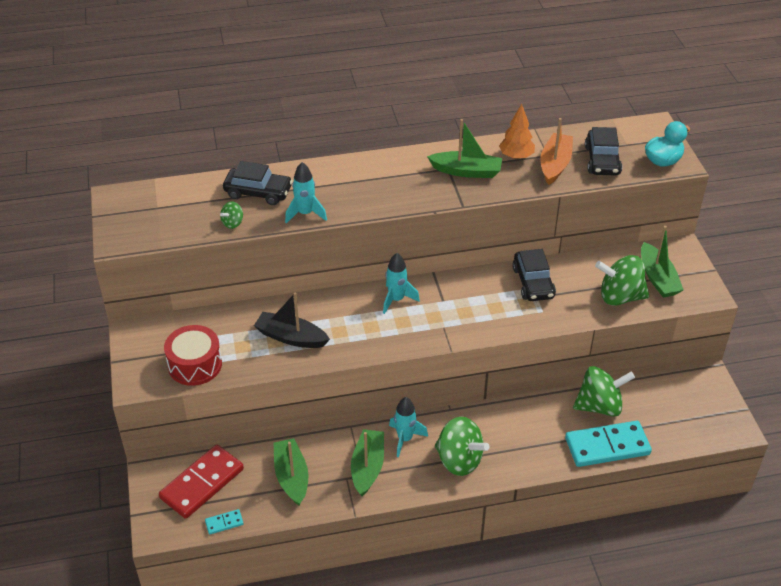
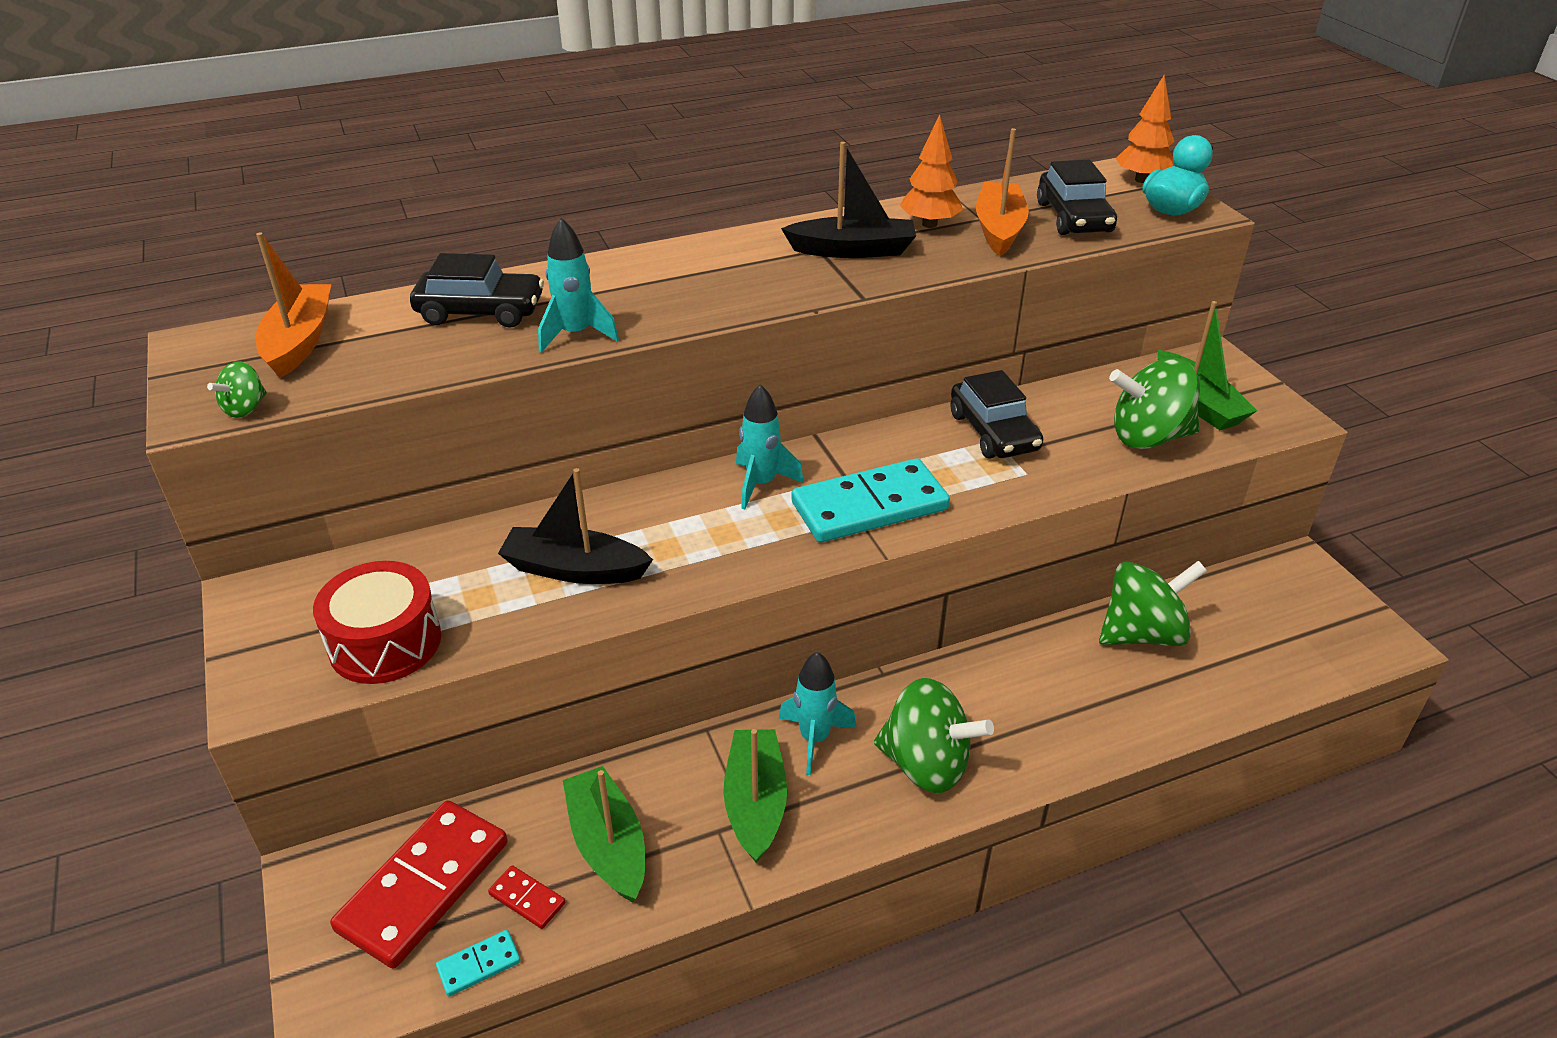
camera: 10 degrees left, 5 degrees down
green spinning top [220,201,243,229] -> green spinning top moved to [207,361,267,418]
green boat [427,119,502,178] -> black boat [781,142,916,258]
turquoise domino [565,421,652,467] -> turquoise domino moved to [792,458,950,542]
none -> orange boat [256,232,331,378]
none -> red domino [488,865,565,929]
none -> orange tree [1115,75,1175,183]

